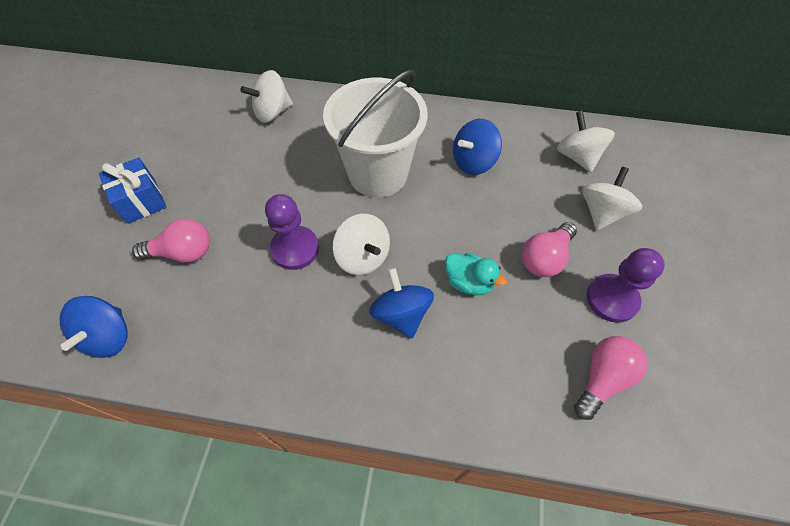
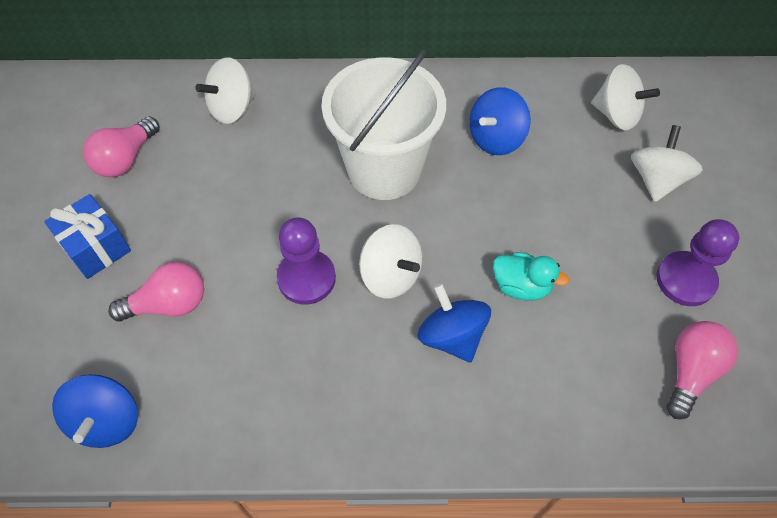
camera: 10 degrees left, 0 degrees up
pink light bulb [522,222,577,277] -> pink light bulb moved to [83,116,160,177]
white spinning top [557,111,615,172] -> white spinning top turned 150 degrees clockwise [591,64,660,130]

